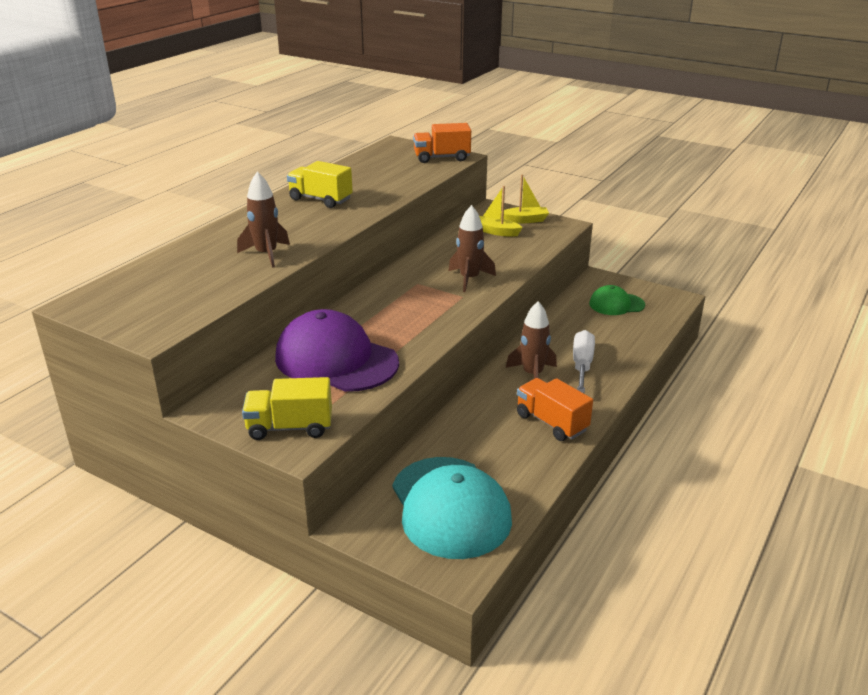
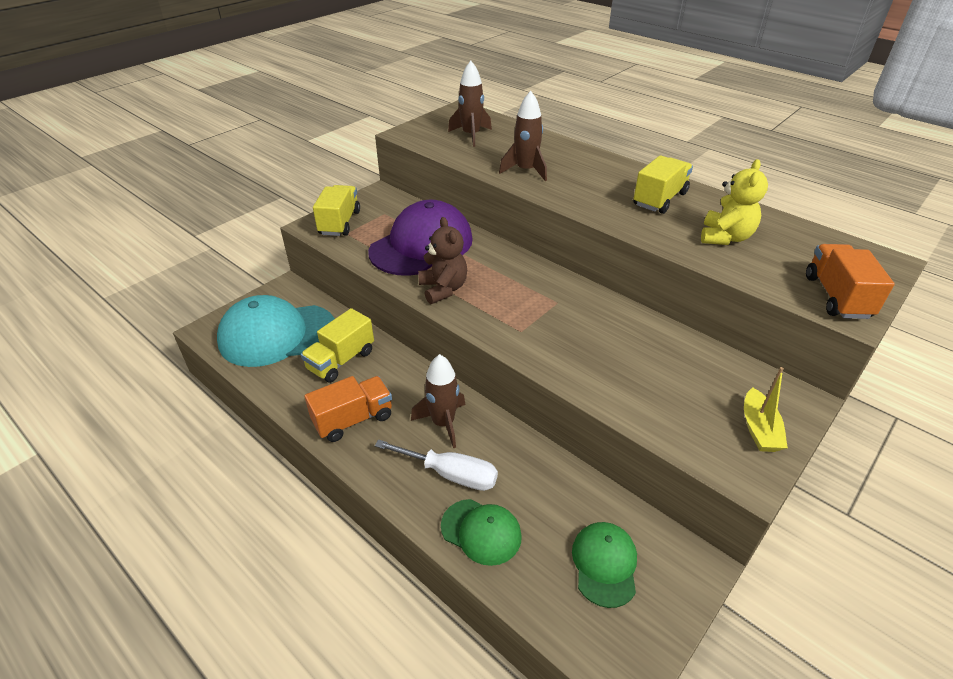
camera: 100 degrees right, 10 degrees up
brown rocket [449,205,496,292] -> brown rocket moved to [448,61,492,147]
yellow boat [479,186,523,237] -> none
none -> yellow truck [301,308,374,383]
none -> brown teddy bear [418,217,467,304]
none -> green cap [441,499,522,566]
none -> yellow teddy bear [701,159,768,245]

